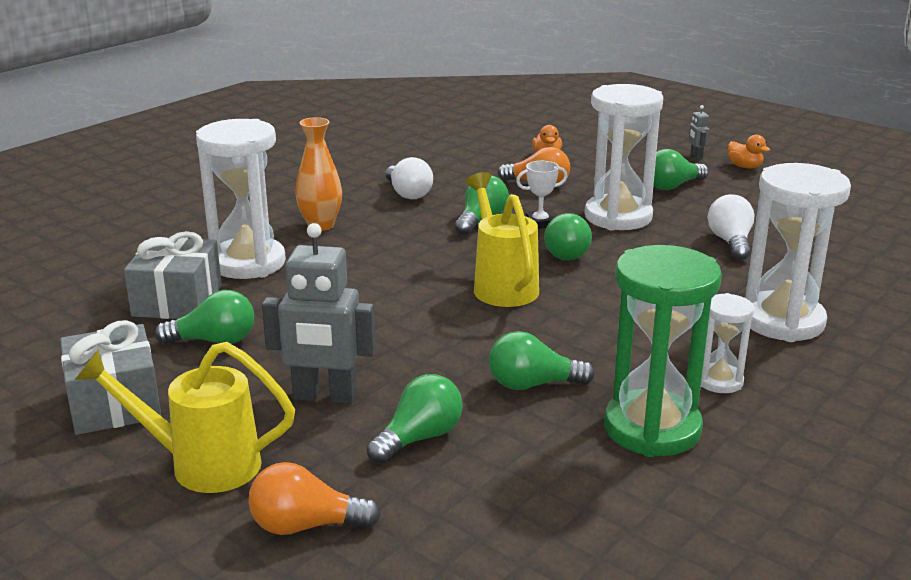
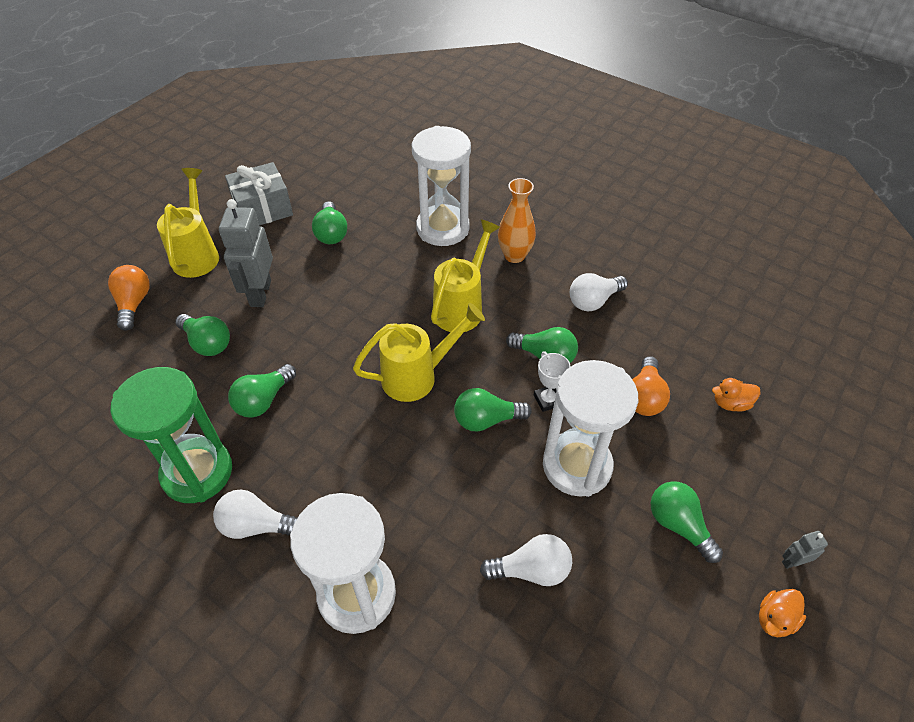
camera: 85 degrees right, 25 degrees up
grey gift [124,231,222,319] -> none
green light bulb [489,331,595,390] -> green light bulb turned 135 degrees counterclockwise [228,364,296,418]
white hourglass [701,293,754,393] -> white light bulb [213,490,298,539]
none -> yellow watering can [431,219,500,332]

